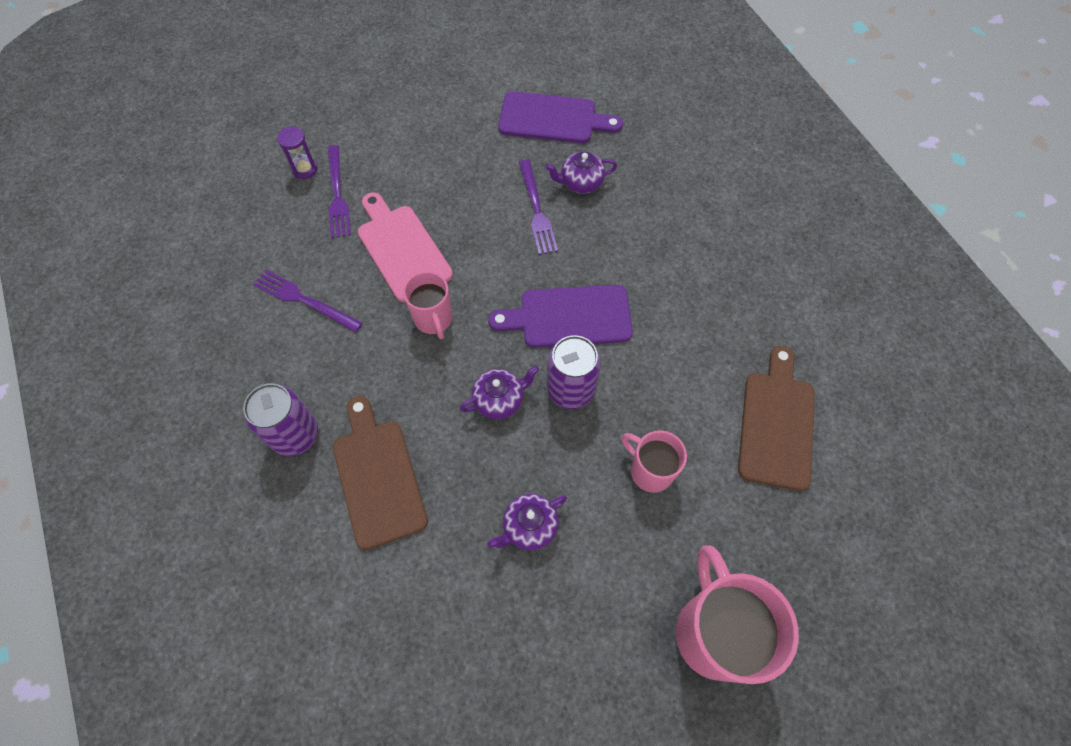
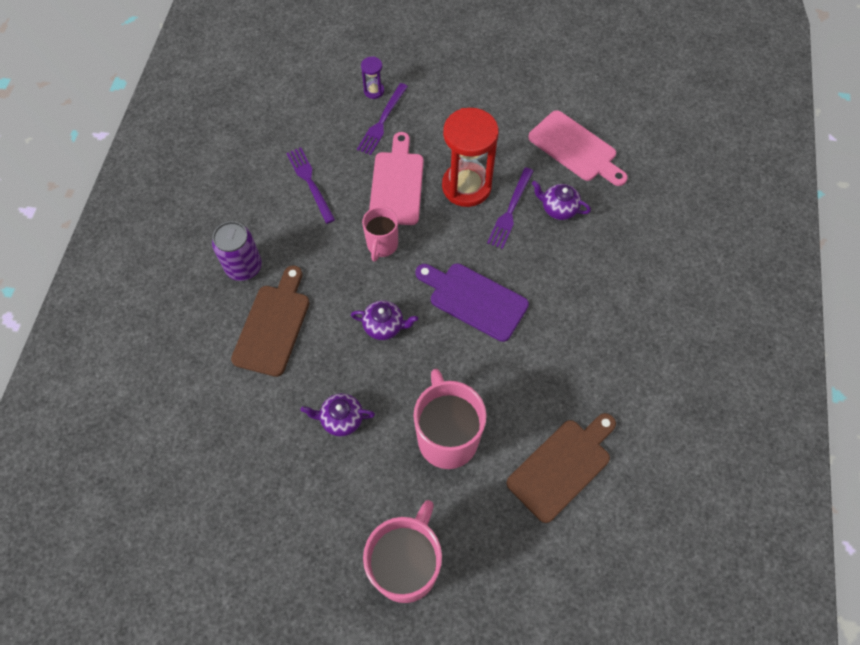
camera: 35 degrees right, 0 degrees up
purple cutting board [498,91,623,143] -> pink cutting board [528,110,628,186]
purple can [547,335,601,409] -> none
pink mug [622,430,687,493] -> pink mug [413,369,487,469], size x1.73
none -> red hourglass [442,108,499,207]

